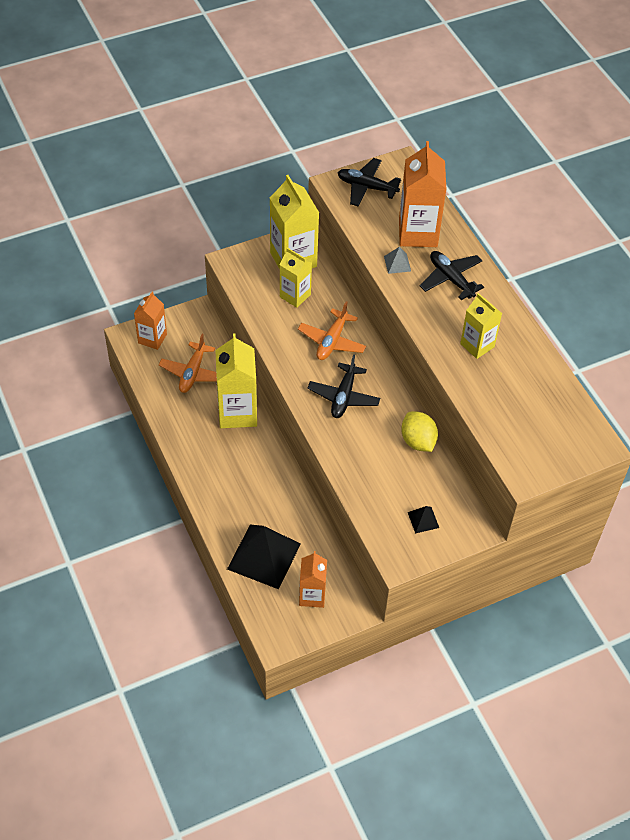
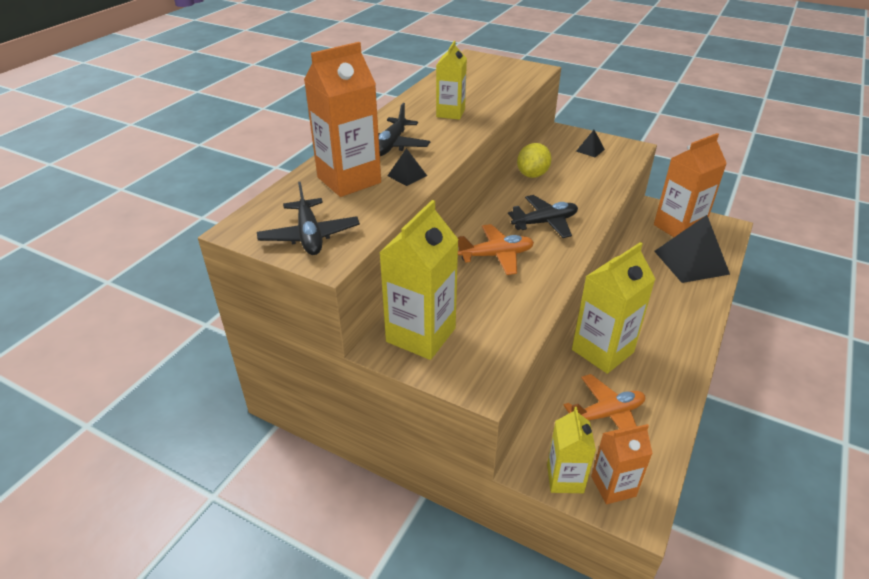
camera: 125 degrees left, 15 degrees down
yellow carton [280,248,312,308] -> yellow carton moved to [547,407,596,493]
orange carton [299,551,327,608] -> orange carton [654,133,727,237], size x1.63
grey pyramid [384,247,411,274] -> black pyramid [388,148,427,186]

